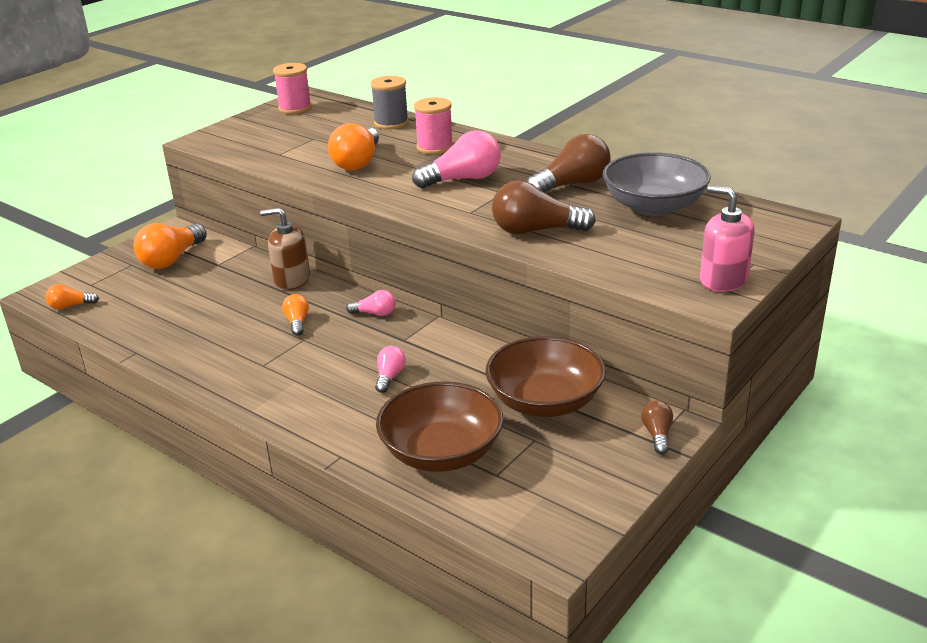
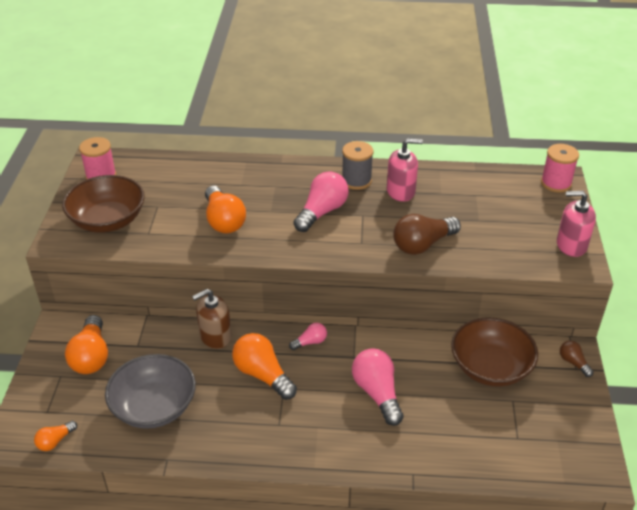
camera: 35 degrees left, 10 degrees up
orange light bulb [282,294,309,336] -> orange light bulb [232,333,297,400], size x1.91
grey spool [371,76,409,129] -> grey spool moved to [342,141,373,190]
pink light bulb [375,346,406,393] -> pink light bulb [352,348,404,426], size x1.91
brown bowl [376,381,503,472] -> brown bowl moved to [62,175,145,232]
pink spool [414,97,453,154] -> pink spool moved to [541,144,579,193]
brown light bulb [526,134,610,193] -> pink soap dispenser [387,138,423,202]
grey bowl [603,152,711,216] -> grey bowl moved to [105,354,196,429]

